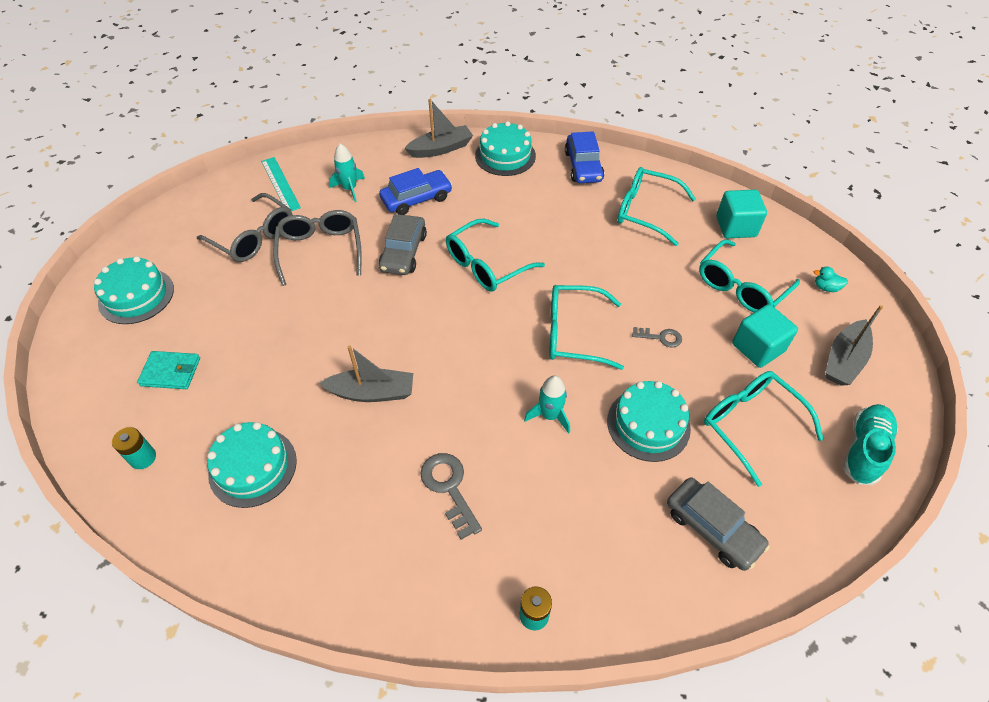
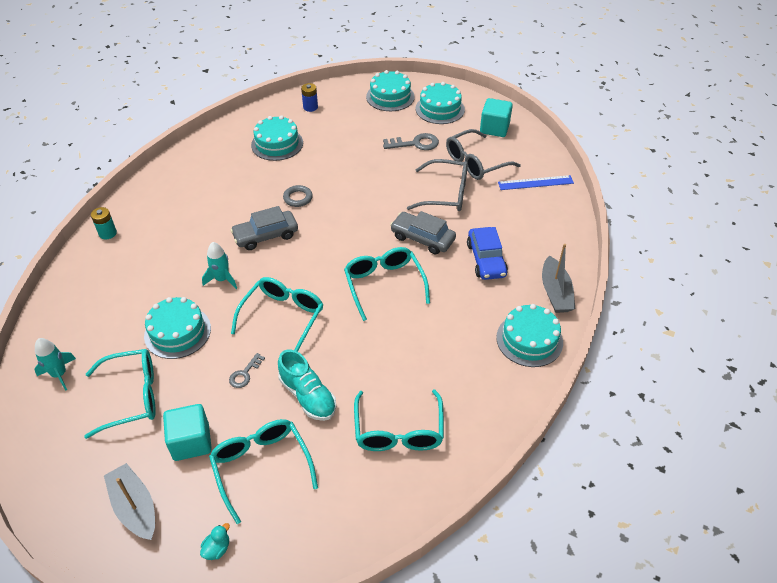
camera: 110 degrees right, 5 degrees down
turquoise battery [112,427,156,469] -> blue battery [301,83,318,112]
turquoise wallet [137,351,200,389] -> none
turquoise ruler [261,157,301,211] -> blue ruler [498,175,574,190]
grey boat [319,345,413,402] -> grey ring [283,185,313,207]
turquoise rocket [329,144,365,202] -> turquoise rocket moved to [34,338,76,391]
grey key [420,453,482,540] -> grey key moved to [383,133,439,150]
blue car [565,131,604,183] -> none
turquoise glasses [617,167,696,246] -> turquoise glasses turned 135 degrees clockwise [354,390,444,451]
grey car [667,477,770,571] -> grey car moved to [231,206,298,250]
turquoise cube [717,190,767,238] -> turquoise cube moved to [480,98,513,137]
turquoise shoe [843,404,898,485] -> turquoise shoe moved to [278,349,336,421]
none -> turquoise cake [366,70,415,111]

